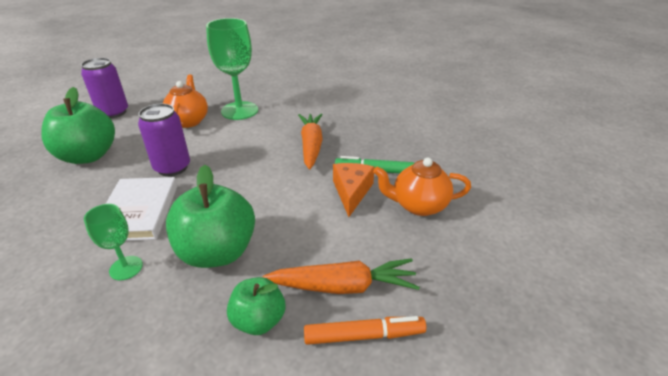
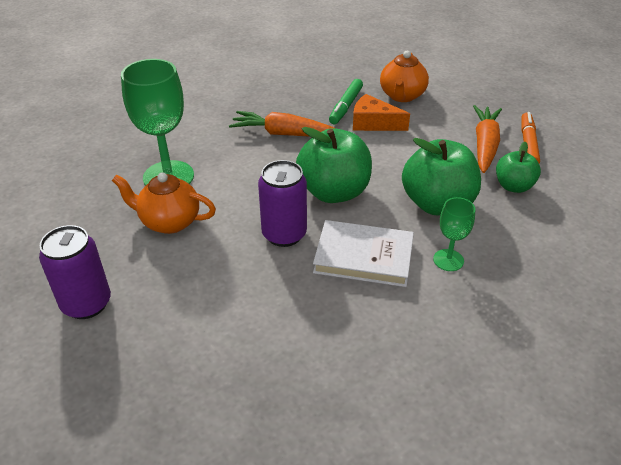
camera: 75 degrees left, 5 degrees up
green apple [41,87,115,164] -> green apple moved to [296,127,372,203]

